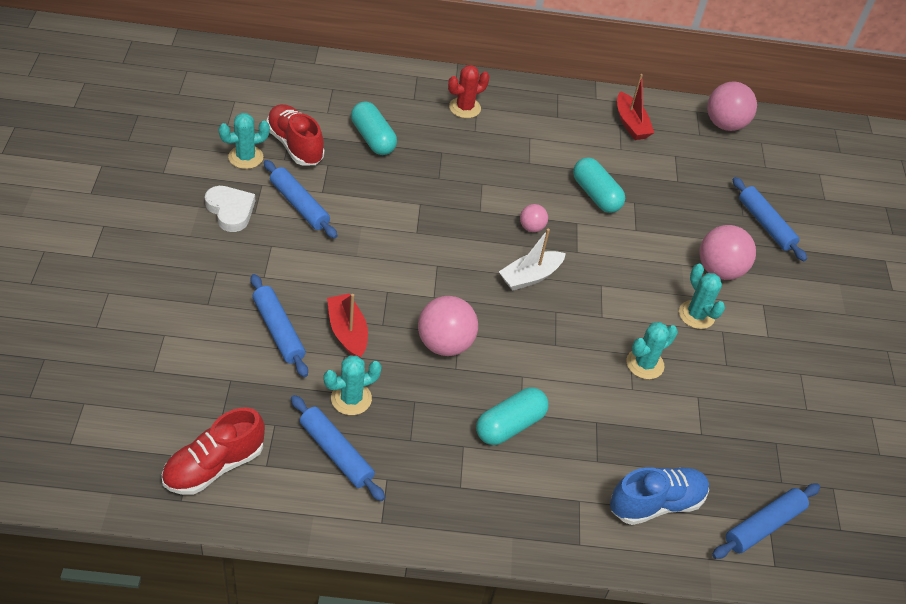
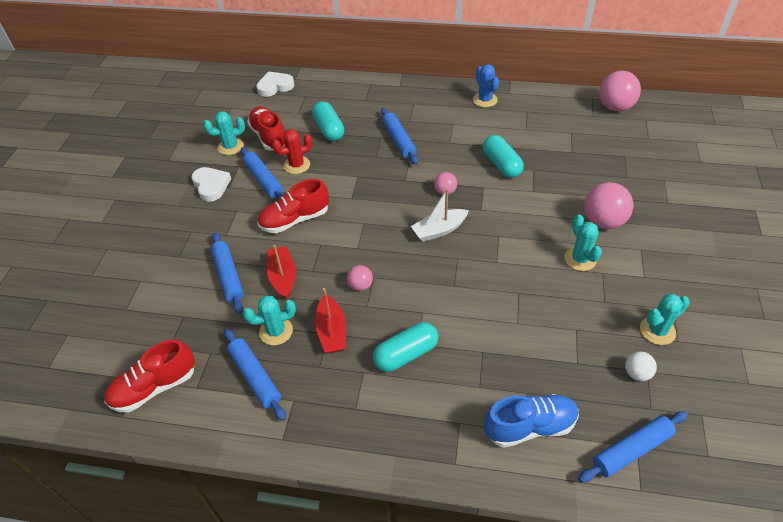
camera: 15 degrees right, 0 degrees up
pink ball [418,296,478,356] -> pink ball [347,265,373,291], size x0.52
red cactus [448,65,489,118] -> red cactus moved to [272,129,312,174]
red boat [617,74,654,140] -> red boat moved to [315,288,346,353]
turquoise cactus [626,322,678,379] -> turquoise cactus moved to [640,294,690,345]
blue rolling pin [732,177,807,261] -> blue rolling pin moved to [381,108,418,165]
none -> white heart [256,72,294,97]
none -> red shoe [258,179,329,233]
none -> blue cactus [473,64,499,107]
none -> white ball [625,352,657,381]

